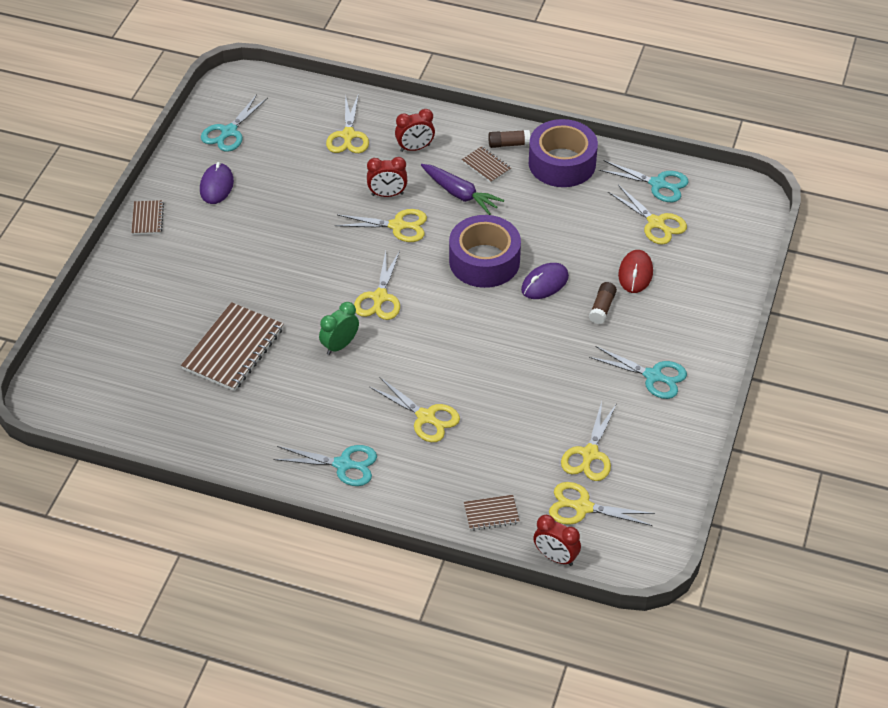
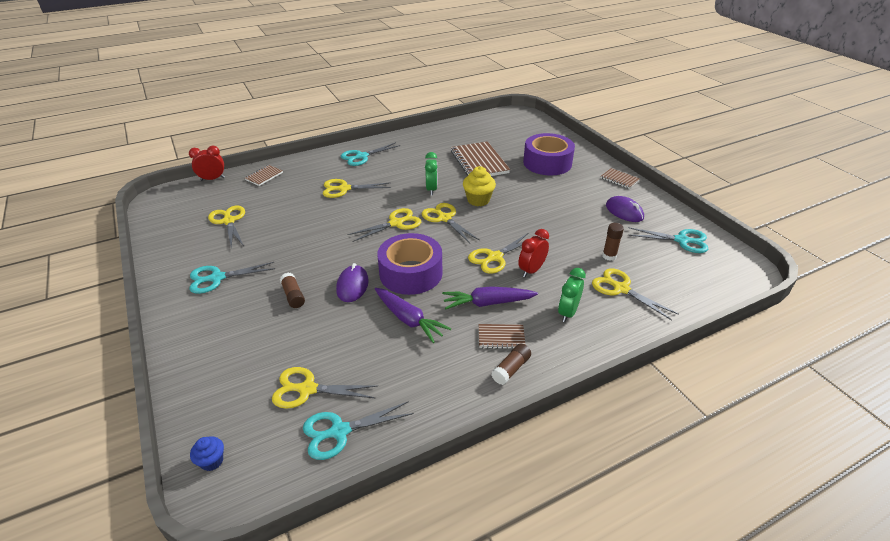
camera: 135 degrees right, 10 degrees down
turquoise scissors [201,94,268,152] -> turquoise scissors turned 120 degrees clockwise [628,227,708,253]
red clock [395,109,435,152] -> green clock [558,268,586,322]
purple tape [529,119,598,187] -> purple tape moved to [523,133,575,176]
yellow scissors [549,482,655,526] -> yellow scissors moved to [347,208,421,242]
red mouse [618,250,653,293] -> none
none -> blue cupcake [190,436,224,471]
none -> purple carrot [375,288,451,343]
none -> yellow cupcake [463,166,496,206]
none -> brown glue stick [602,223,624,261]

